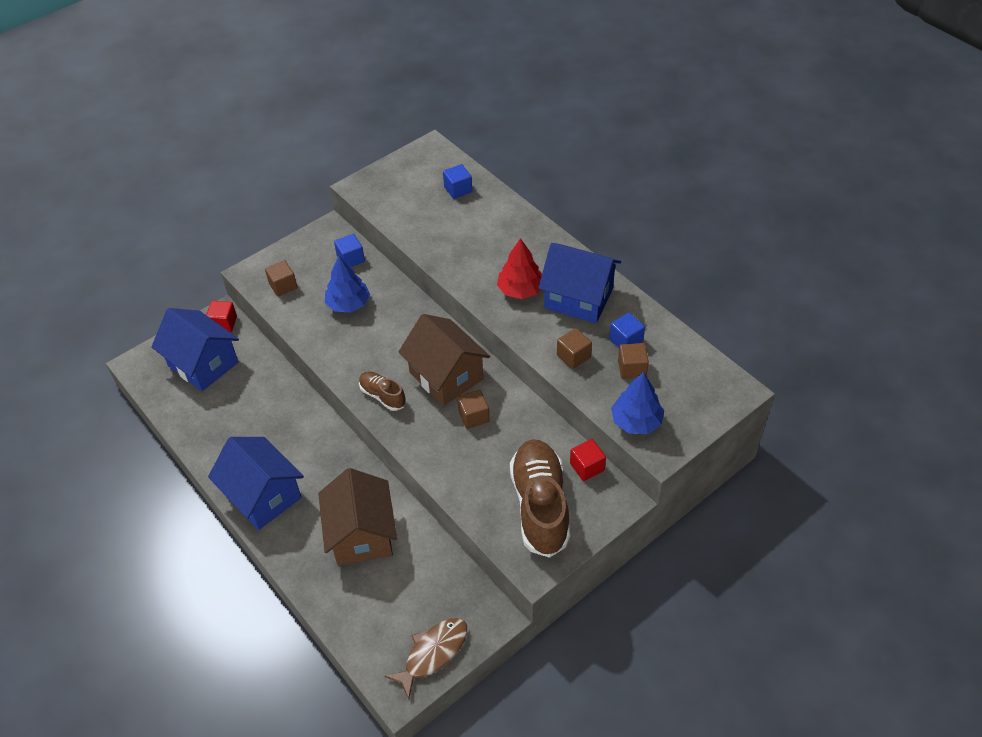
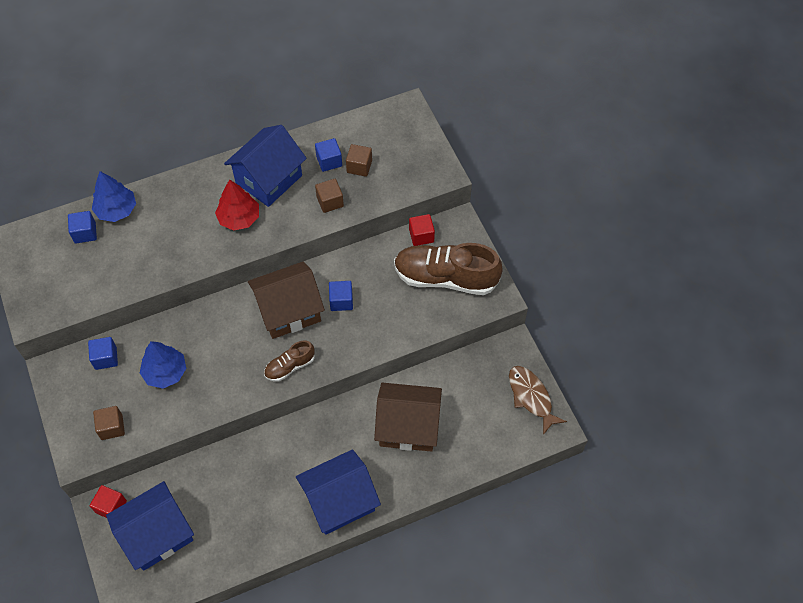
camera: 75 degrees left, 10 degrees up
brown cube [457,390,490,429] -> blue cube [329,281,353,311]
blue tree [611,372,664,434] -> blue tree moved to [92,171,136,222]

